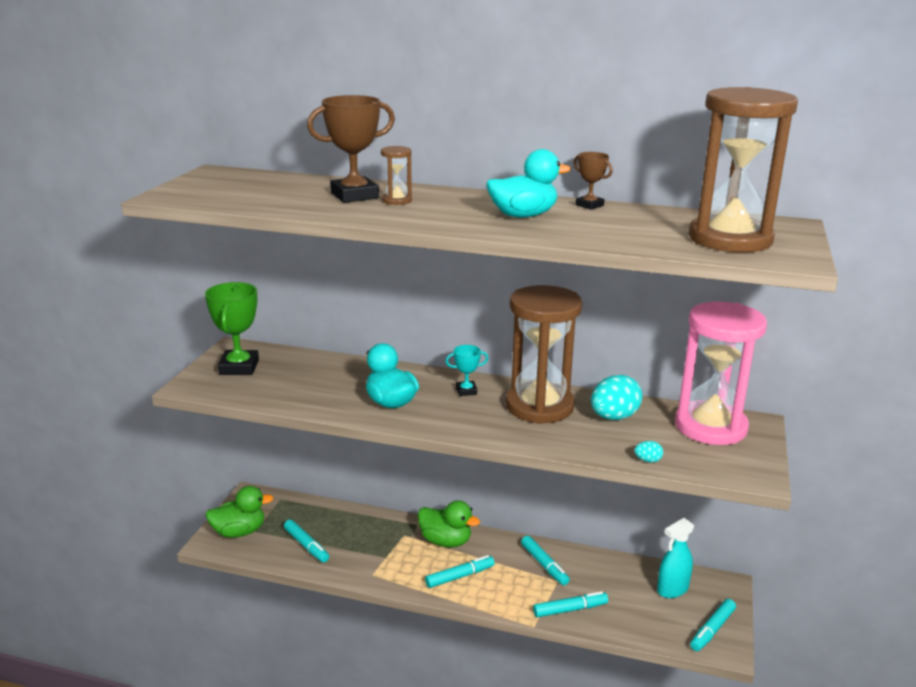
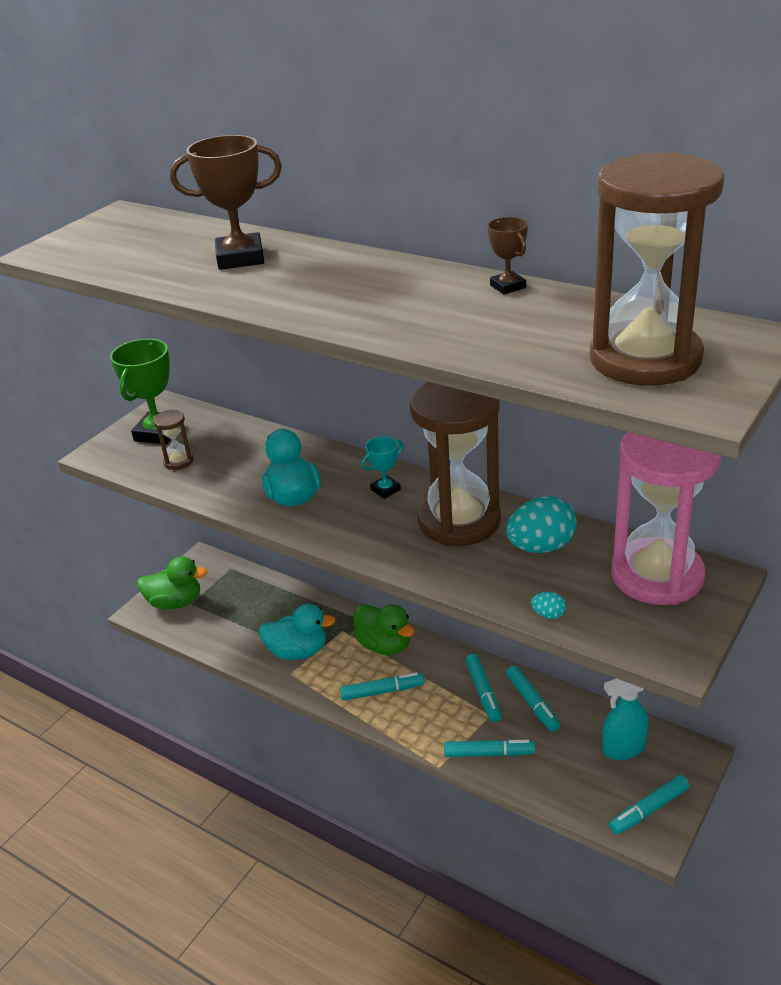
camera: 20 degrees right, 10 degrees up
turquoise marker [284,520,329,562] -> turquoise marker moved to [506,665,560,731]
brown hourglass [381,146,412,205] -> brown hourglass moved to [153,410,194,470]
turquoise trophy [445,345,489,396] -> turquoise trophy turned 45 degrees counterclockwise [361,436,403,499]
turquoise duck [486,149,571,218] -> turquoise duck moved to [259,604,336,660]

